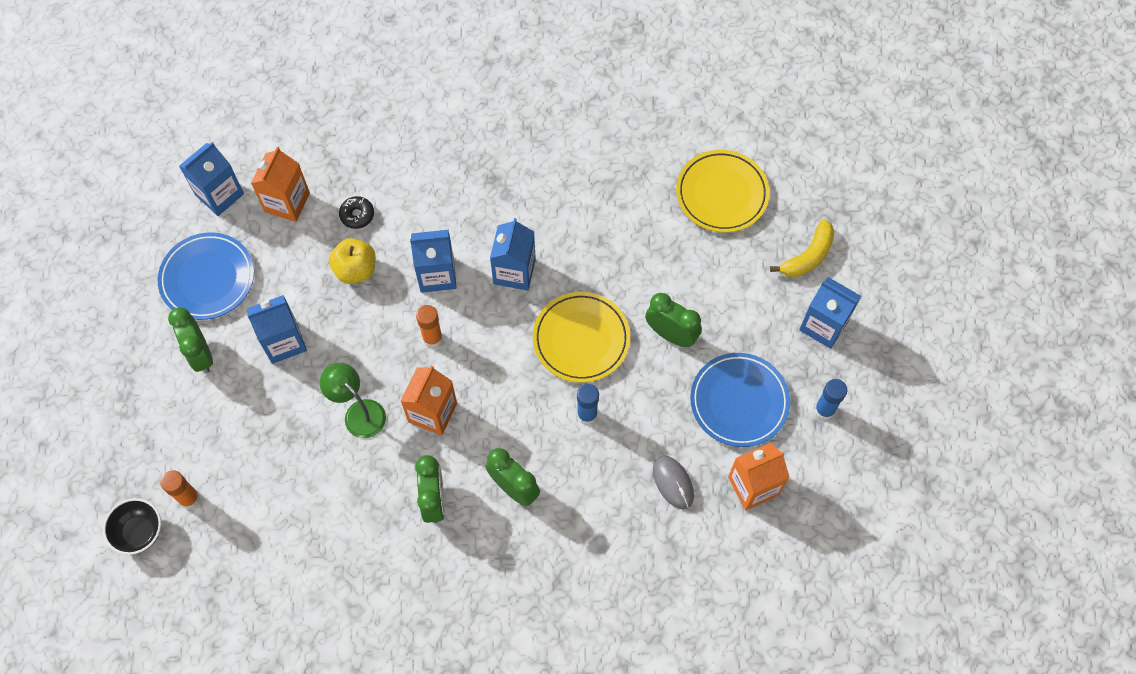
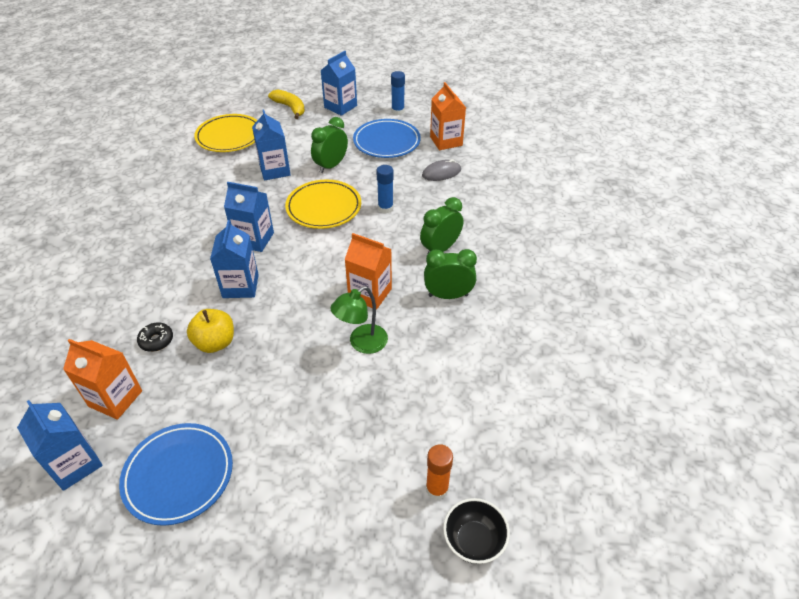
camera: 85 degrees left, 20 degrees down
green clock [168,307,213,373] -> none
blue carton [247,295,307,364] -> blue carton moved to [252,110,291,180]
orange glue stick [416,305,443,348] -> none

